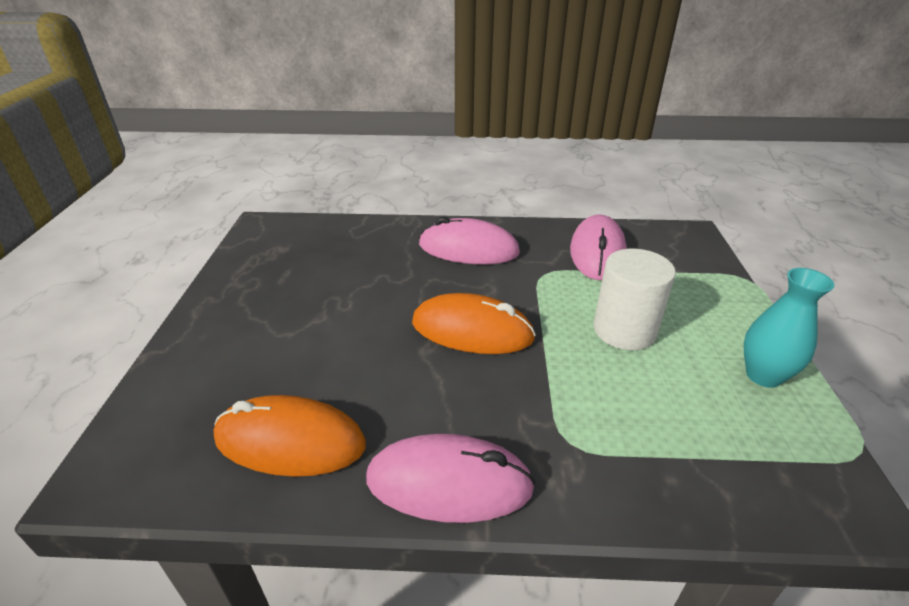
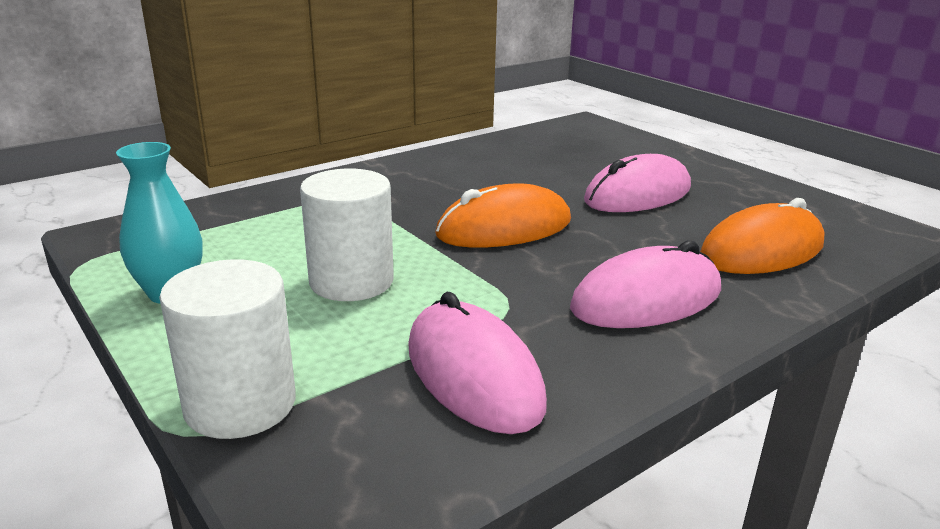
camera: 140 degrees right, 10 degrees down
orange mouse [214,395,366,477] -> orange mouse moved to [700,198,825,274]
pink mouse [366,434,535,523] -> pink mouse moved to [584,154,691,212]
none -> white cylinder [159,259,296,439]

